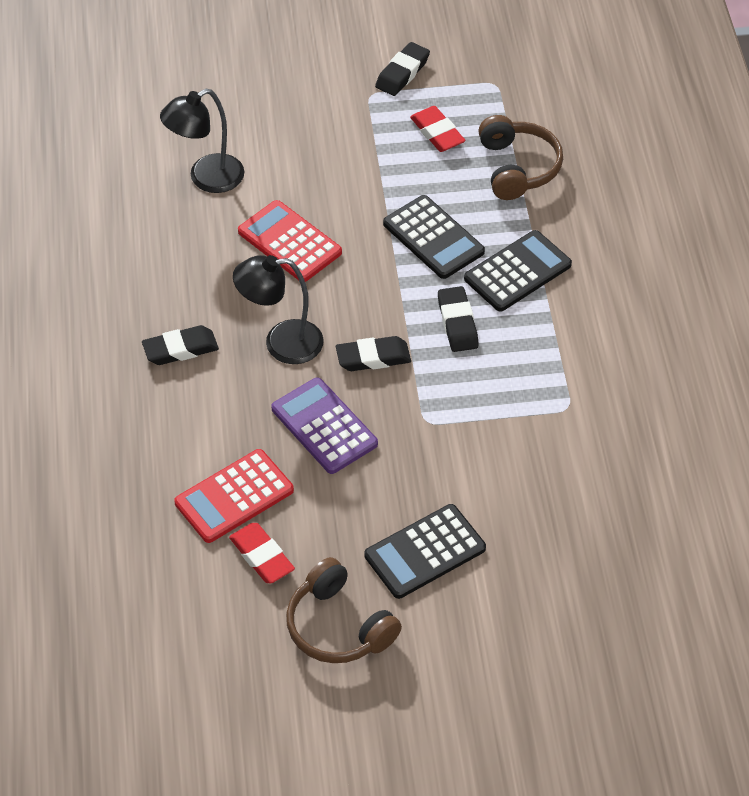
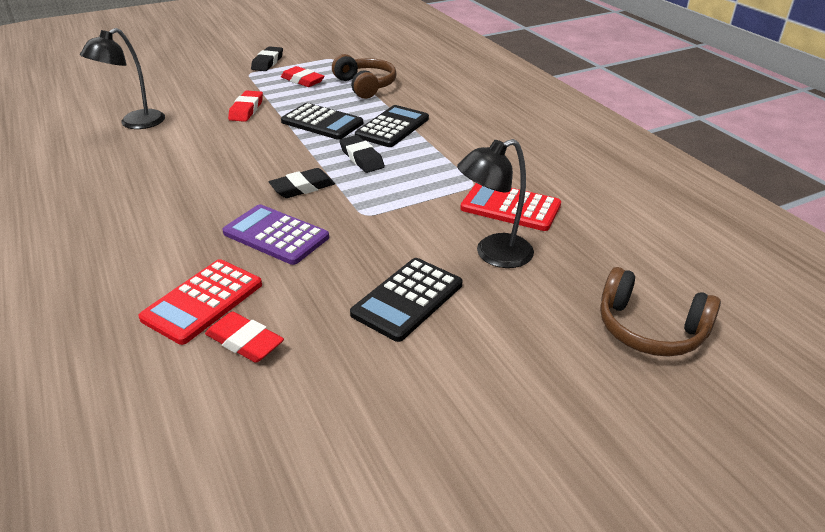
camera: 20 degrees left, 15 degrees down
black eraser [142,325,219,365] -> none
black lamp [233,255,324,364] -> black lamp moved to [457,139,534,268]
red calculator [238,200,342,282] -> red calculator moved to [460,183,561,231]
brown headphones [286,557,402,663] -> brown headphones moved to [600,267,721,357]
none -> red eraser [228,91,263,122]

